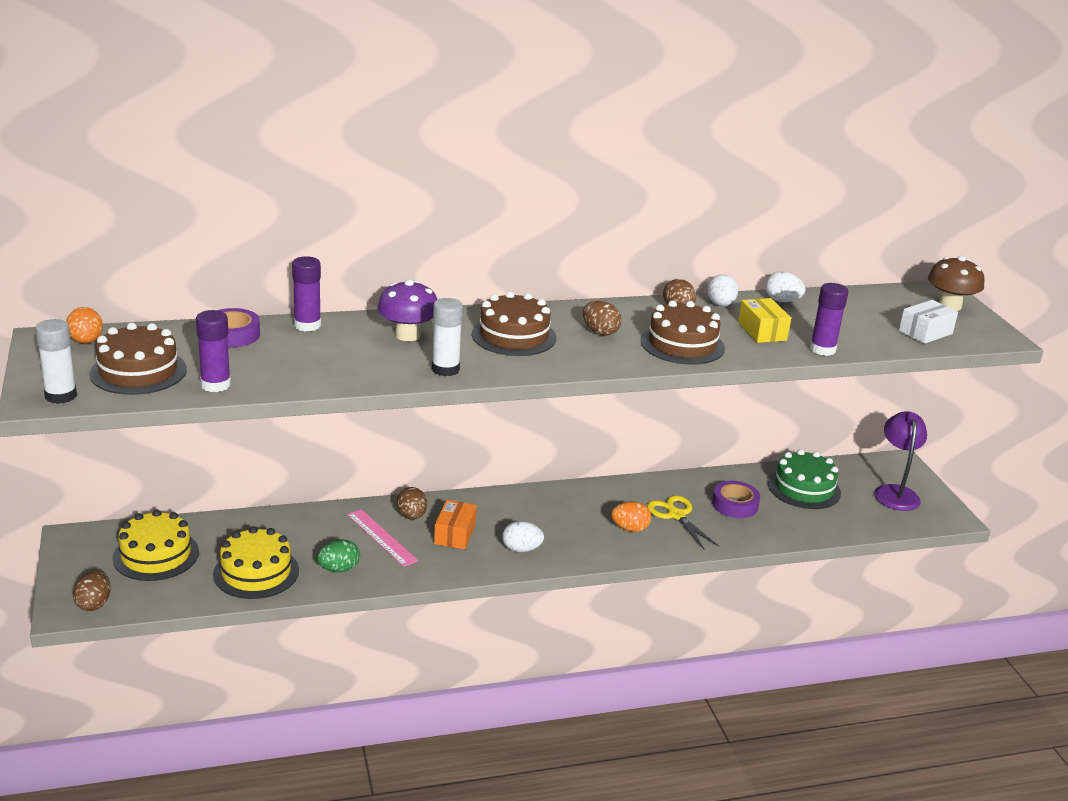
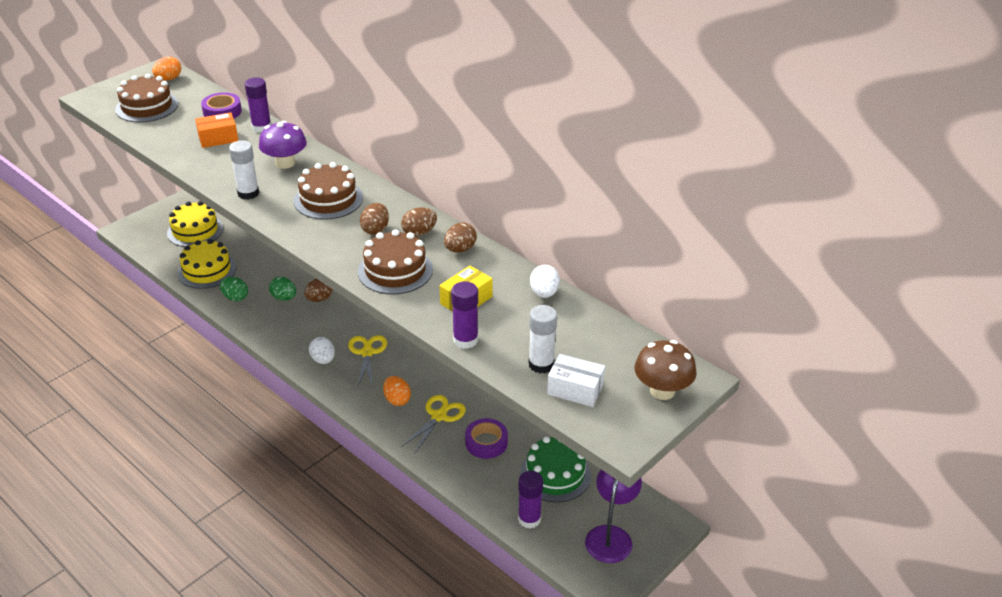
camera: 60 degrees right, 10 degrees up
white glue stick [35,319,77,404] -> white glue stick moved to [529,305,557,373]
brown egg [73,571,111,611] -> brown egg moved to [401,207,437,237]
purple glue stick [196,310,231,392] -> purple glue stick moved to [518,471,543,529]
pink ruler [347,509,418,567] -> green egg [269,277,296,301]
orange box [434,500,477,550] -> orange box moved to [195,112,239,148]
white egg [707,274,738,306] -> none
purple lamp [874,411,927,511] -> purple lamp turned 45 degrees counterclockwise [585,470,642,563]
none -> yellow scissors [348,335,387,387]

